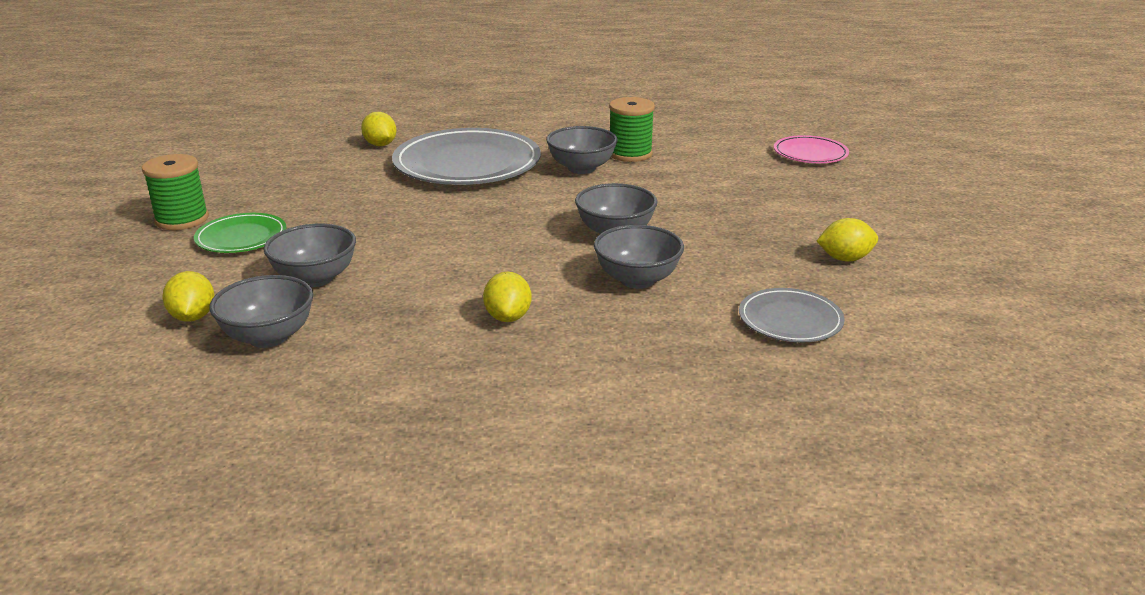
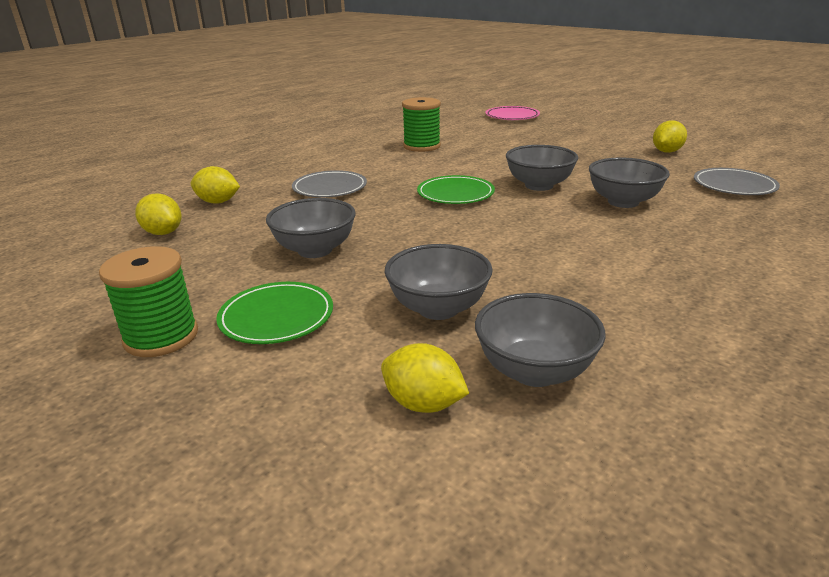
camera: 45 degrees left, 0 degrees up
grey plate [392,128,541,185] -> grey plate [292,170,367,197], size x0.51
yellow lemon [483,272,532,322] -> yellow lemon moved to [135,193,182,235]
grey bowl [546,126,618,174] -> grey bowl moved to [266,198,356,258]
none -> green plate [417,175,495,204]

